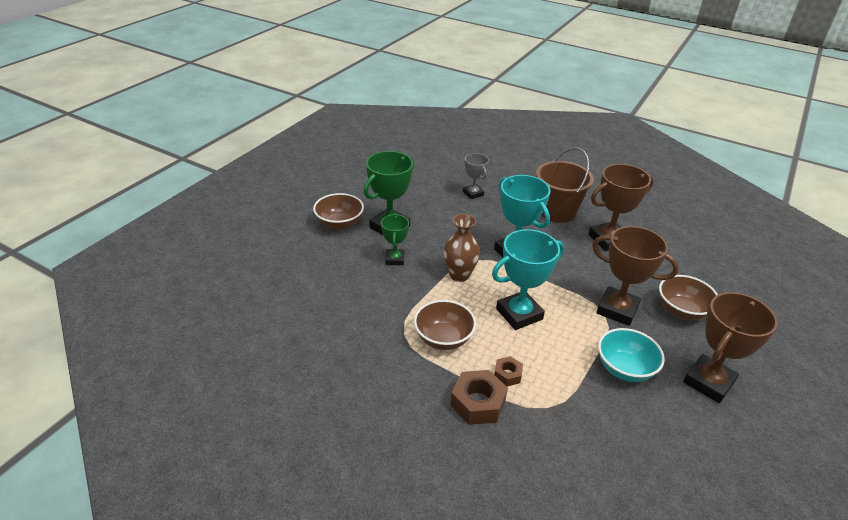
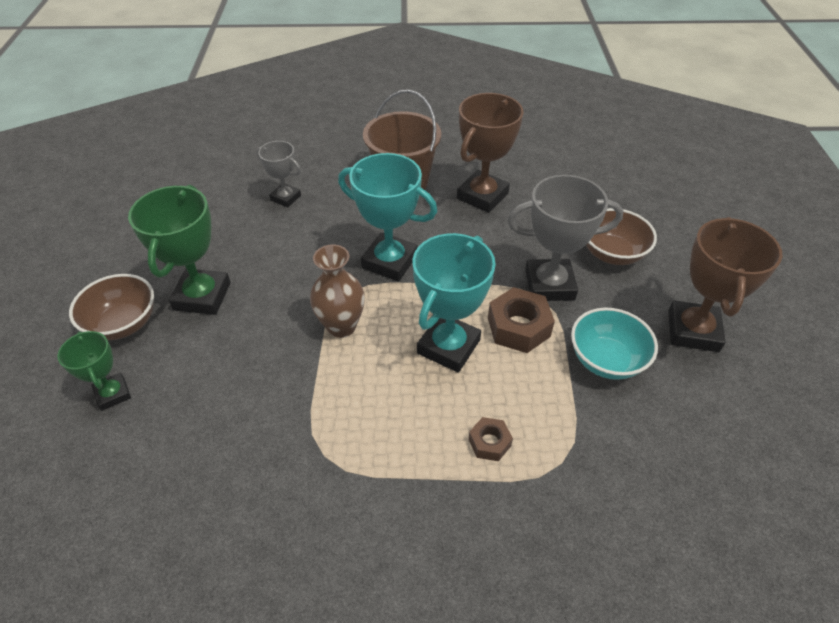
camera: 30 degrees left, 10 degrees up
green trophy [381,214,409,265] -> green trophy moved to [57,331,131,411]
brown bowl [414,300,476,350] -> none
brown nut [450,370,508,425] -> brown nut moved to [488,287,555,353]
brown trophy [592,226,679,326] -> grey trophy [507,175,623,301]

